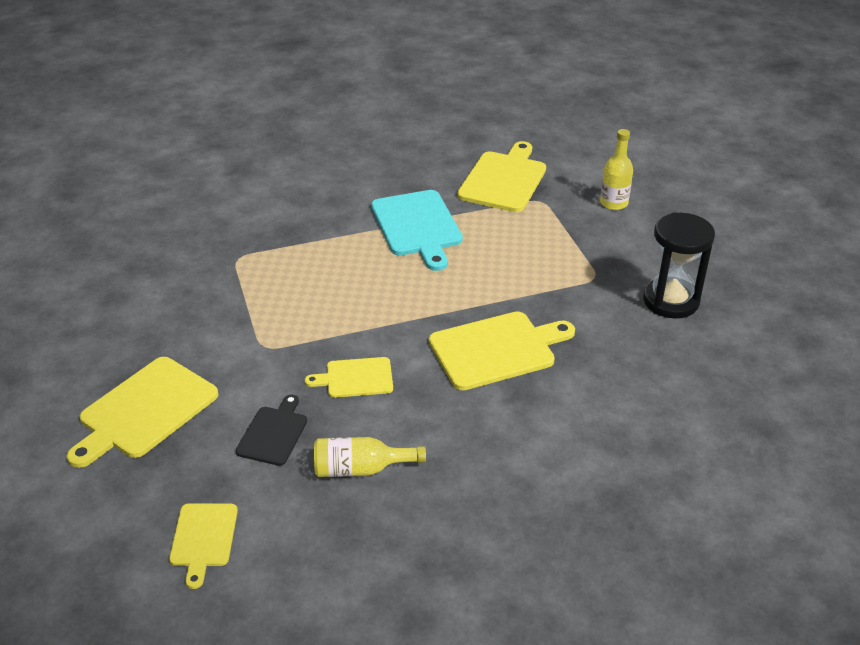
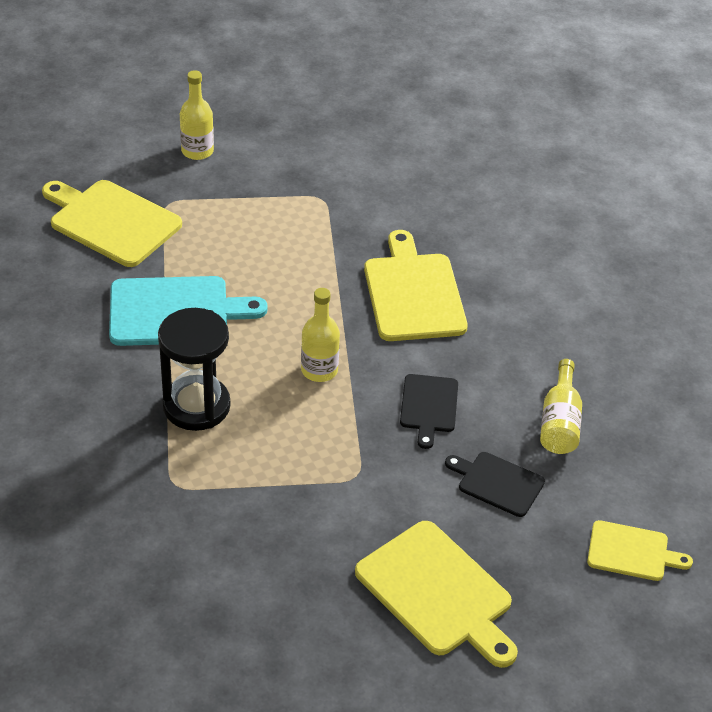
camera: 80 degrees left, 5 degrees up
yellow cutting board [305,357,393,398] -> black cutting board [400,374,458,449]
black hourglass [643,212,715,319] -> black hourglass moved to [158,308,230,431]
none -> yellow bottle [301,288,340,382]

